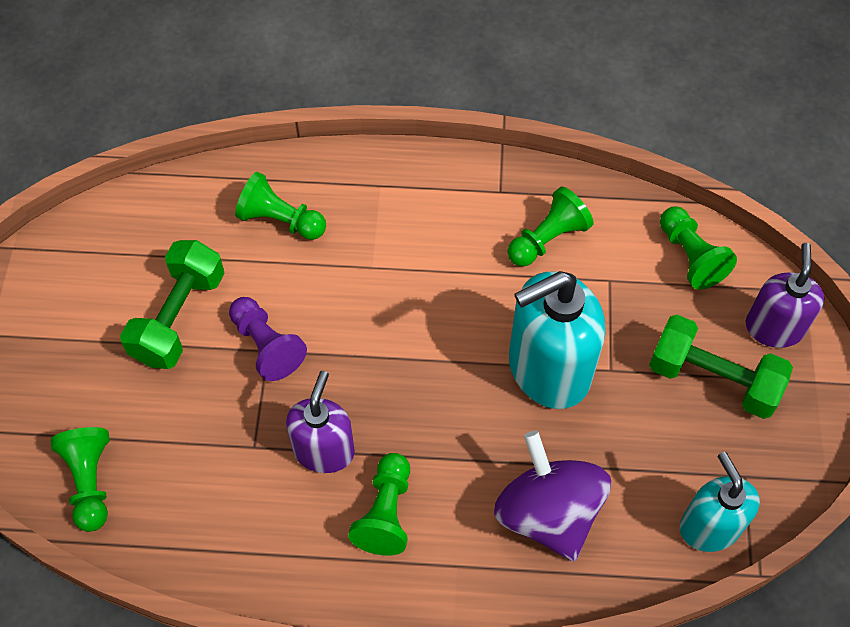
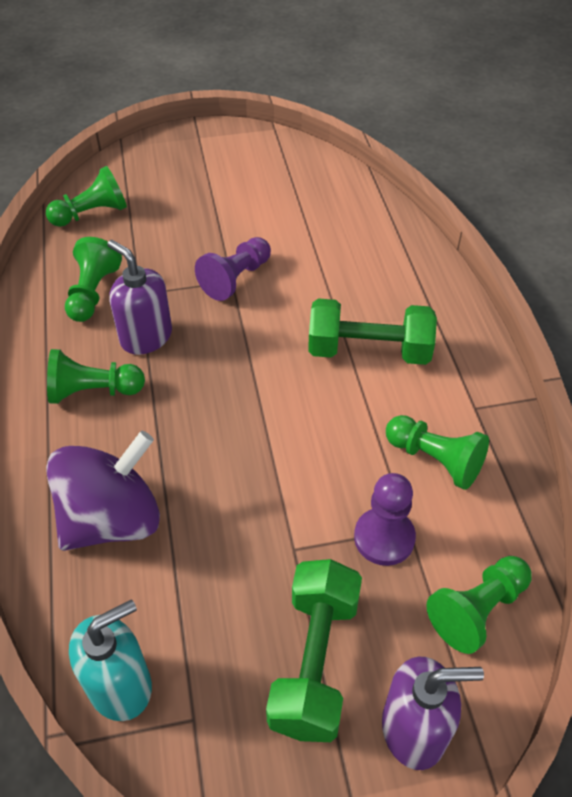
camera: 75 degrees right, 10 degrees down
green dumbbell [120,240,225,369] -> green dumbbell moved to [308,298,437,365]
green pawn [235,172,326,240] -> green pawn moved to [65,237,122,322]
purple soap dispenser [286,371,355,473] -> purple soap dispenser turned 135 degrees counterclockwise [107,240,172,355]
turquoise soap dispenser [509,271,605,409] -> none
none -> purple pawn [354,473,416,566]

